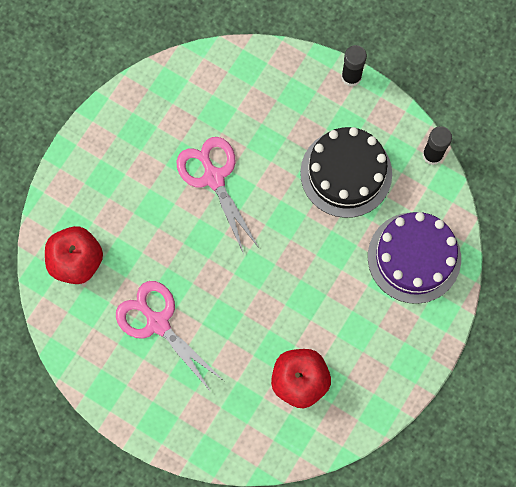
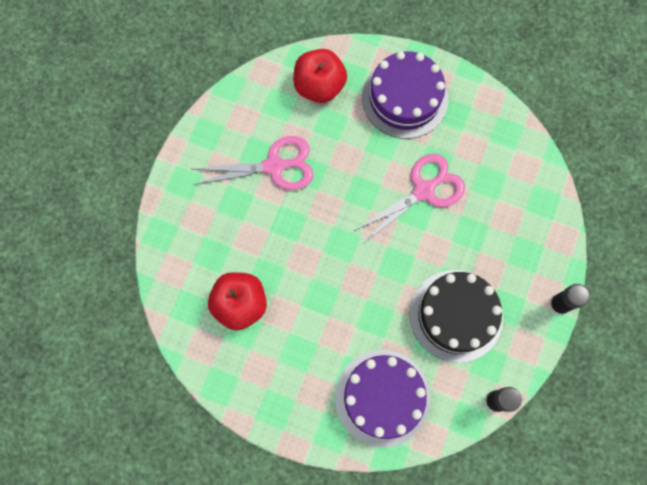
camera: 80 degrees right, 0 degrees up
pink scissors [116,281,224,393] -> pink scissors turned 45 degrees clockwise [193,136,314,190]
none -> purple cake [362,51,448,139]

